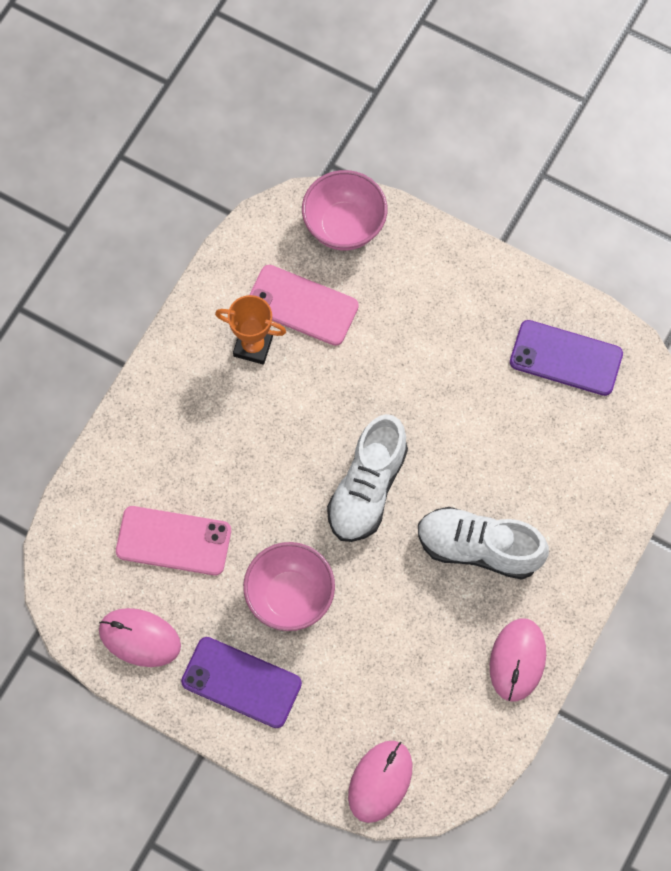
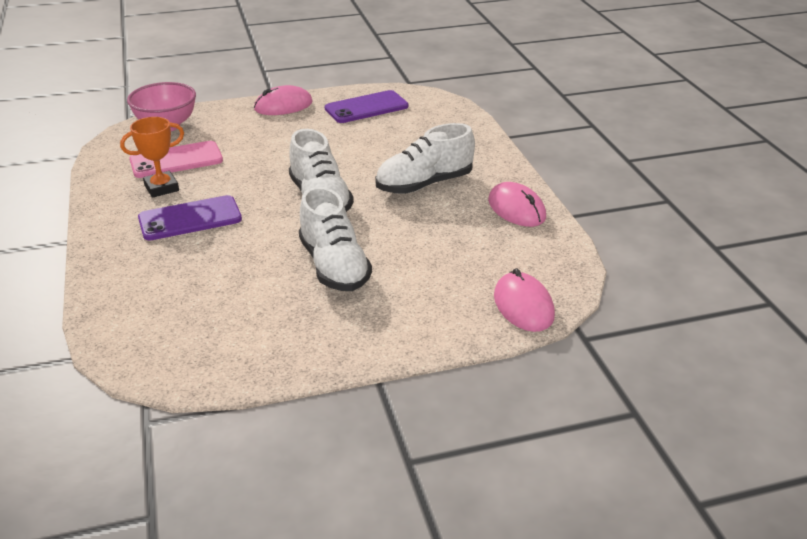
camera: 45 degrees left, 35 degrees down
pink mouse [99,608,181,667] -> pink mouse moved to [254,85,313,115]
pink phone [116,506,231,575] -> none
purple phone [181,637,302,728] -> purple phone moved to [138,195,242,241]
pink bowl [243,542,335,631] -> white shoe [299,187,372,291]

